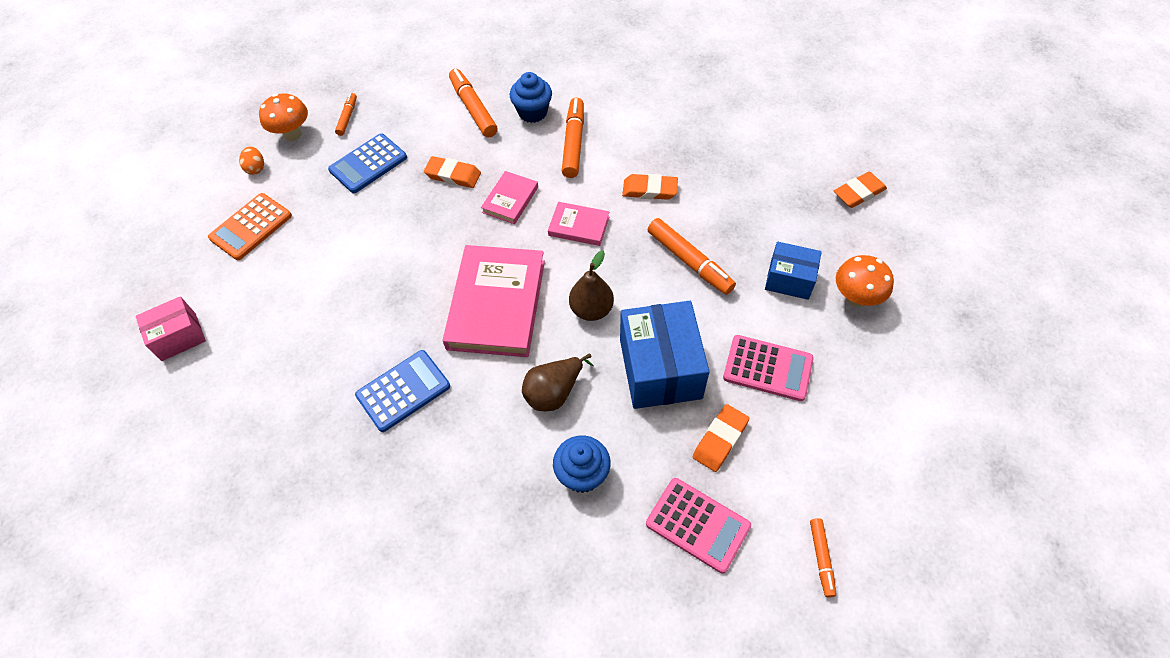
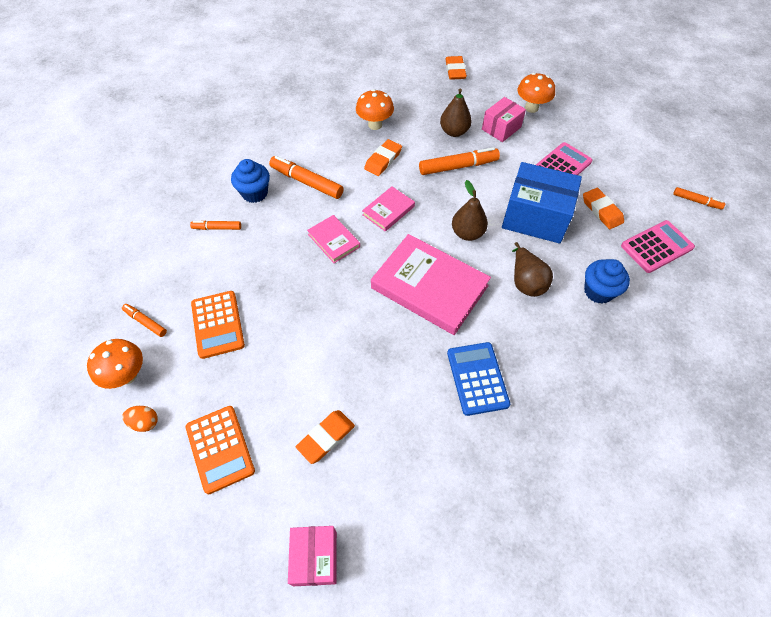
camera: 65 degrees left, 0 degrees up
blue calculator [328,133,407,193] -> orange calculator [191,291,245,359]
orange eraser [424,156,481,188] -> orange eraser moved to [296,410,355,464]
orange marker [449,69,498,137] -> orange marker [190,221,241,230], size x0.56
blue box [765,242,822,300] -> pink box [482,97,526,142]
none -> orange mushroom [356,89,394,130]
none -> brown pear [440,89,472,137]

